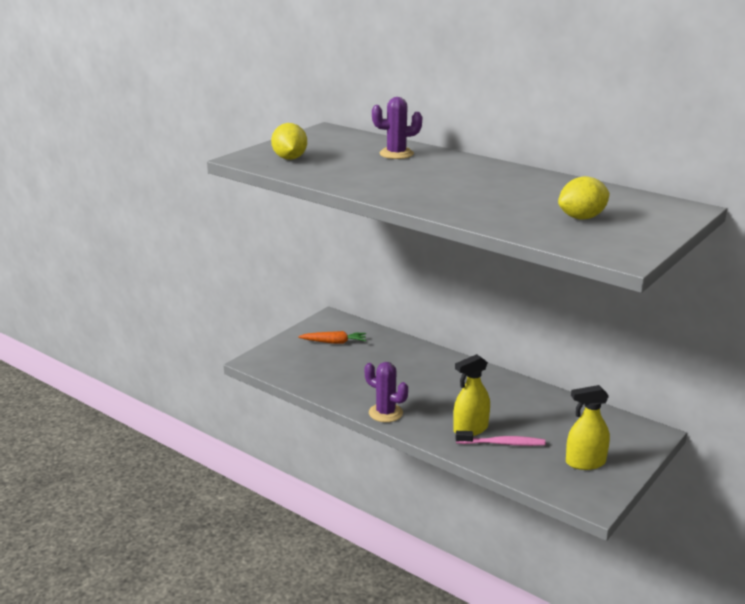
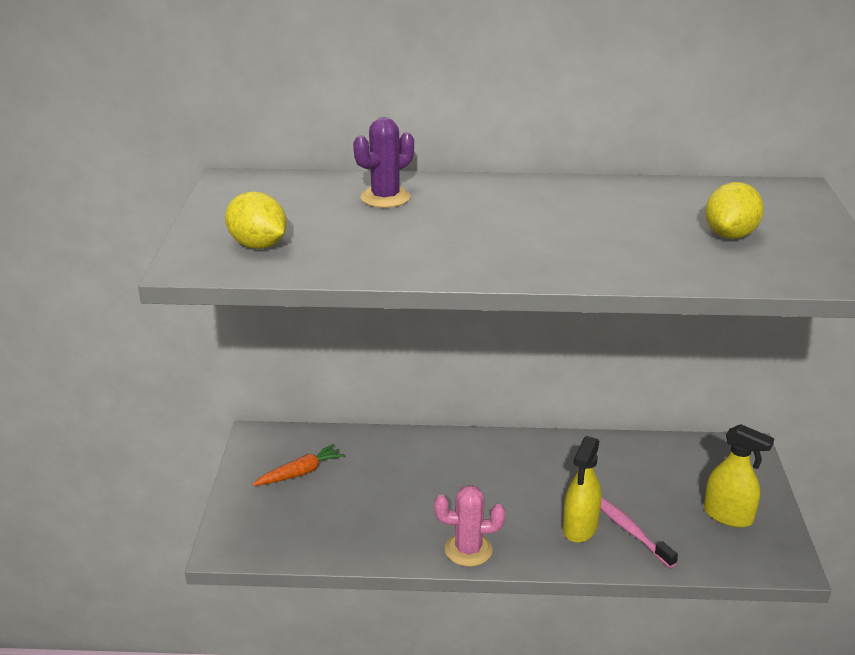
camera: 35 degrees left, 5 degrees up
purple cactus [365,362,408,422] -> pink cactus [434,485,505,567]
pink toothbrush [456,431,546,446] -> pink toothbrush turned 90 degrees counterclockwise [600,497,678,568]
yellow spray bottle [566,385,610,470] -> yellow spray bottle turned 105 degrees counterclockwise [704,424,774,527]

